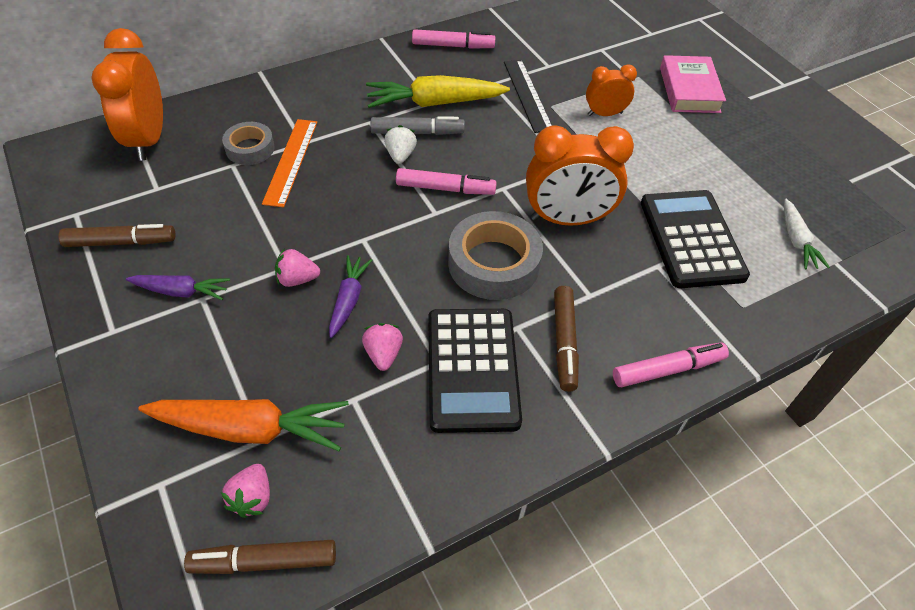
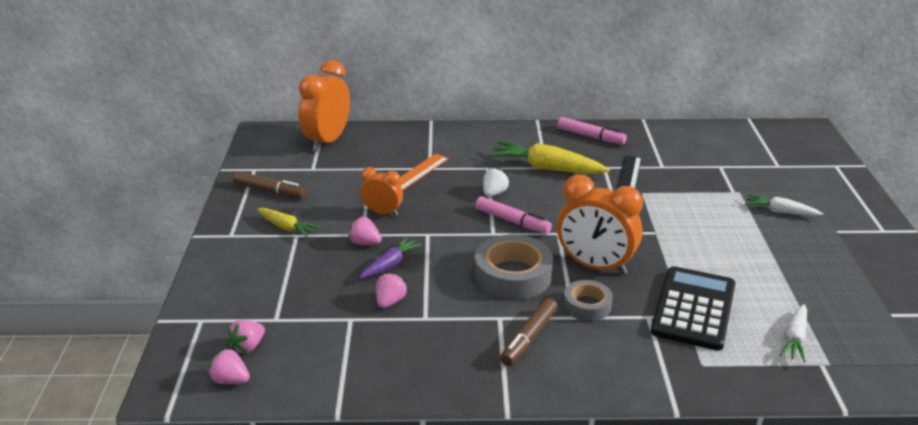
camera: 30 degrees right, 20 degrees down
purple carrot [126,275,230,300] -> yellow carrot [257,208,320,237]
orange carrot [138,399,349,451] -> none
brown marker [184,540,336,574] -> pink strawberry [208,348,250,384]
grey tape [222,122,275,165] -> grey tape moved to [563,280,613,321]
grey marker [370,116,465,135] -> none
black calculator [428,309,522,433] -> none
orange clock [586,64,637,116] -> orange clock moved to [361,167,403,216]
pink marker [613,342,729,387] -> none
pink book [660,55,726,113] -> white carrot [745,194,823,216]

